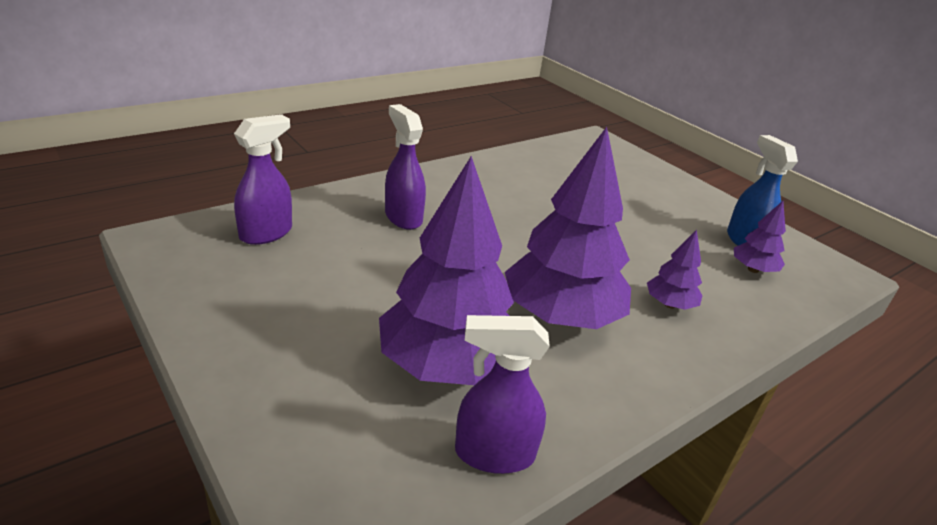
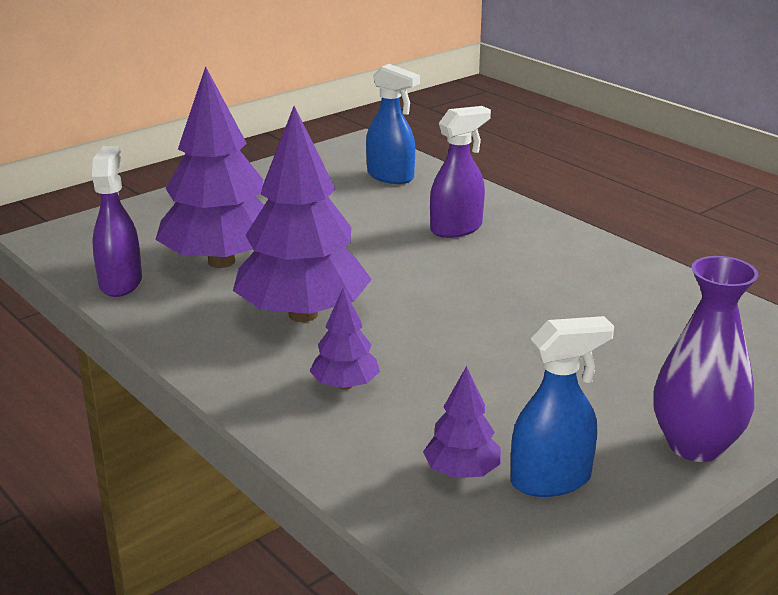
camera: 90 degrees right, 5 degrees down
purple spray bottle [234,114,292,245] -> blue spray bottle [366,64,420,184]
none -> purple vase [653,256,758,462]

